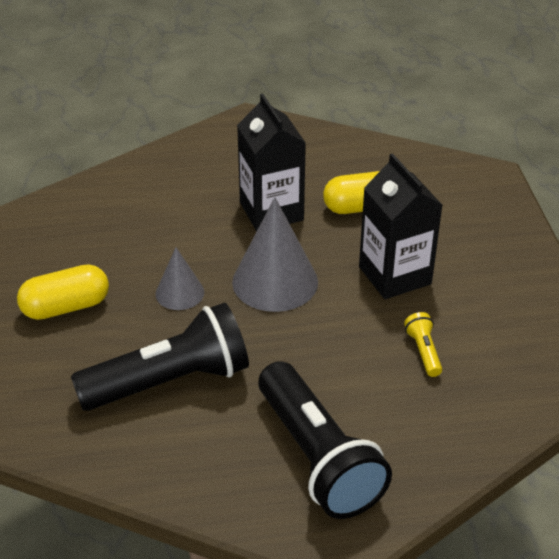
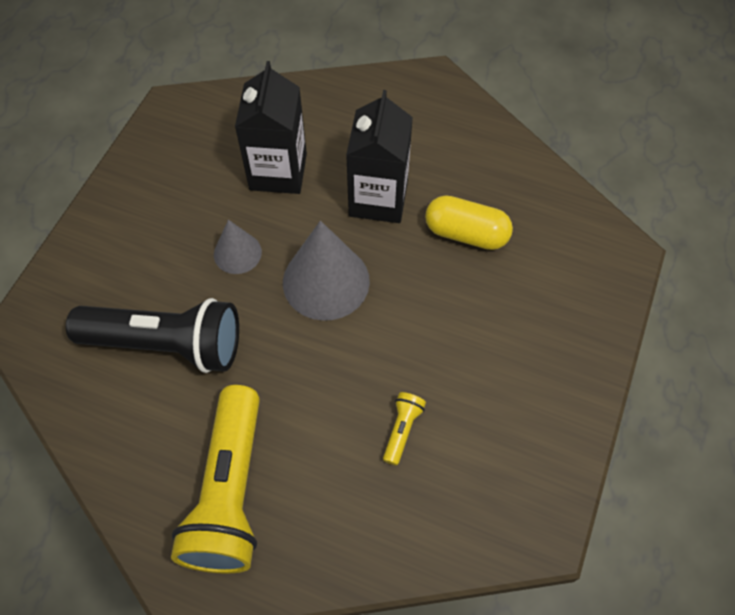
camera: 30 degrees right, 20 degrees up
yellow capsule [17,264,109,320] -> none
black flashlight [258,361,392,519] -> yellow flashlight [171,385,260,574]
black carton [359,153,443,299] -> black carton moved to [235,61,307,194]

